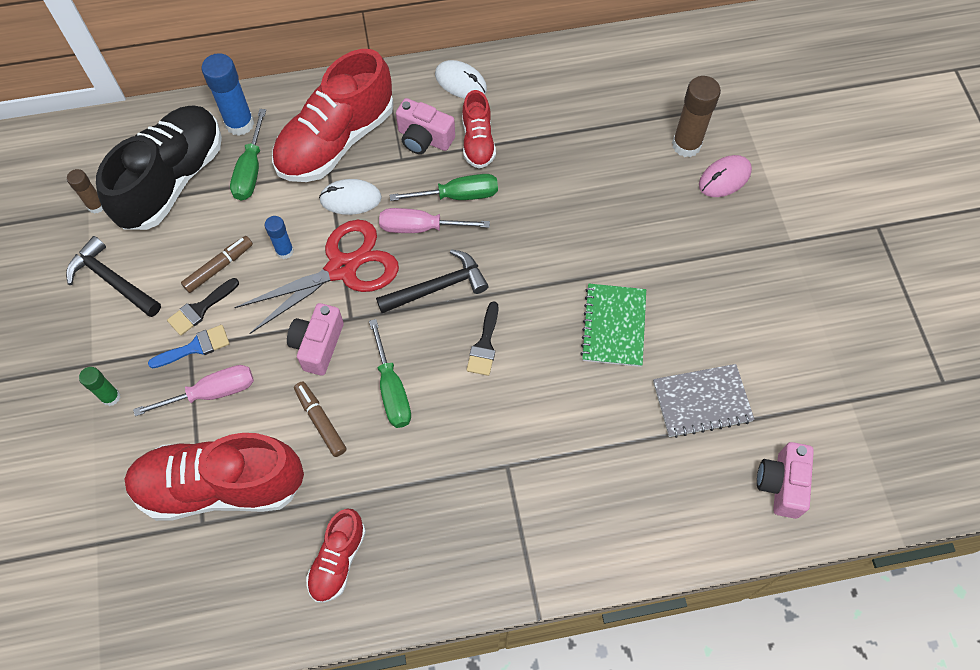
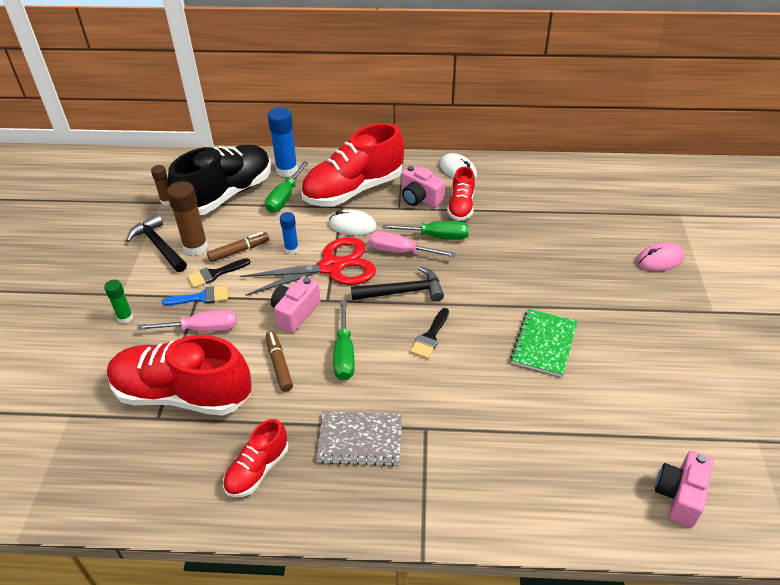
camera: 15 degrees right, 20 degrees down
grey notebook [653,364,754,438] -> grey notebook moved to [316,411,402,466]
brown glue stick [672,76,721,157] -> brown glue stick moved to [167,181,208,256]

